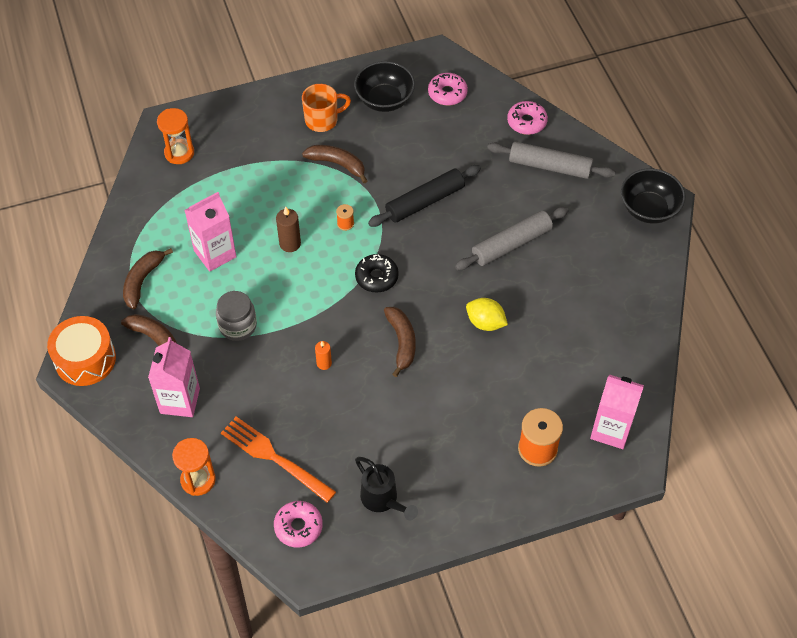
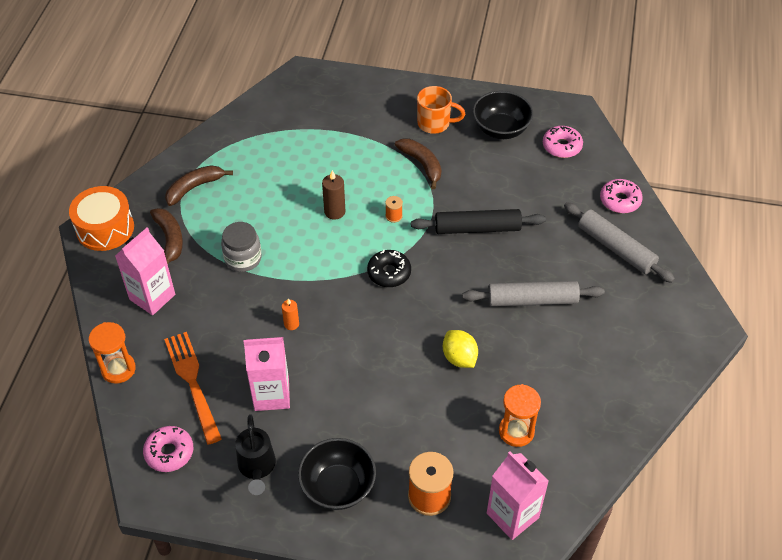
camera: 30 degrees right, 5 degrees down
orange hourglass [157,108,194,164] -> orange hourglass moved to [499,384,541,447]
pink carton [184,192,237,272] -> pink carton moved to [244,337,290,411]
brown banana [384,307,416,377] -> none
black bowl [621,168,685,224] -> black bowl moved to [298,438,376,510]

